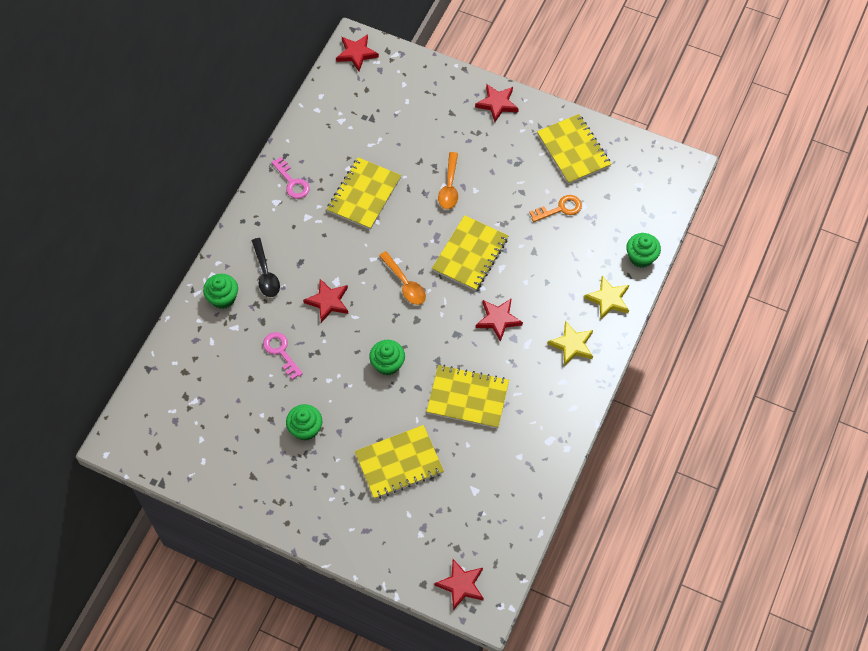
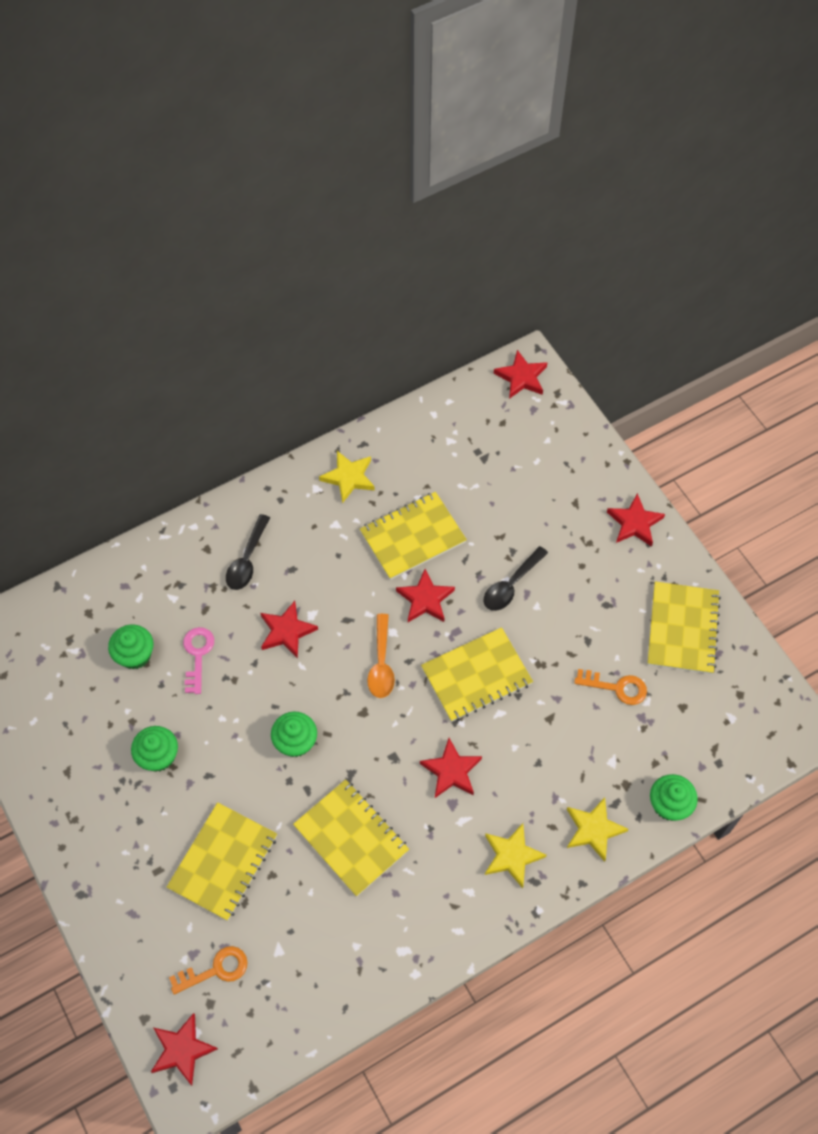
camera: 35 degrees right, 0 degrees up
green cupcake [203,274,238,309] -> green cupcake moved to [108,625,154,669]
pink key [271,157,310,199] -> yellow star [319,451,375,503]
yellow notebook [355,425,444,499] -> yellow notebook turned 75 degrees counterclockwise [167,802,277,921]
orange spoon [438,152,458,209] -> black spoon [483,546,548,611]
none -> orange key [169,946,248,994]
none -> red star [396,569,455,622]

